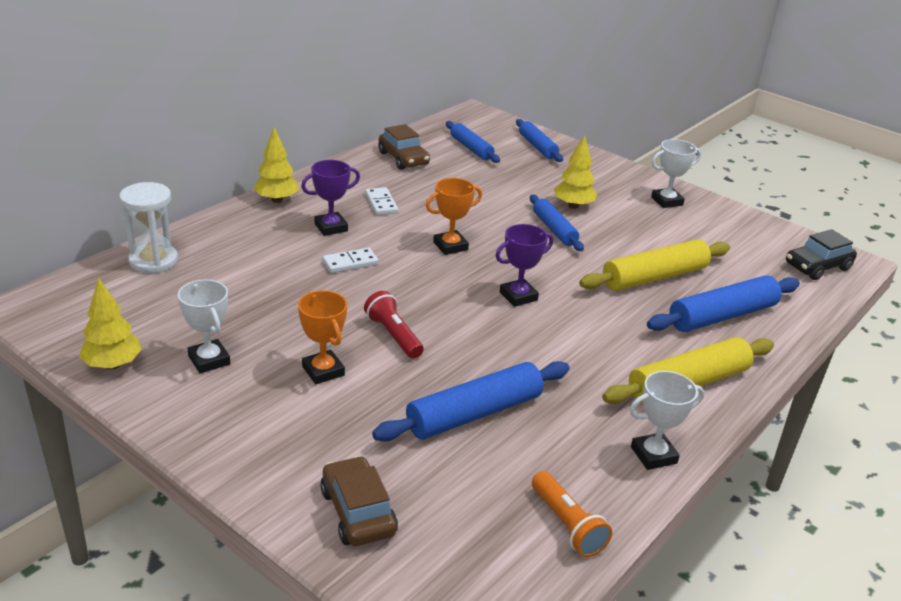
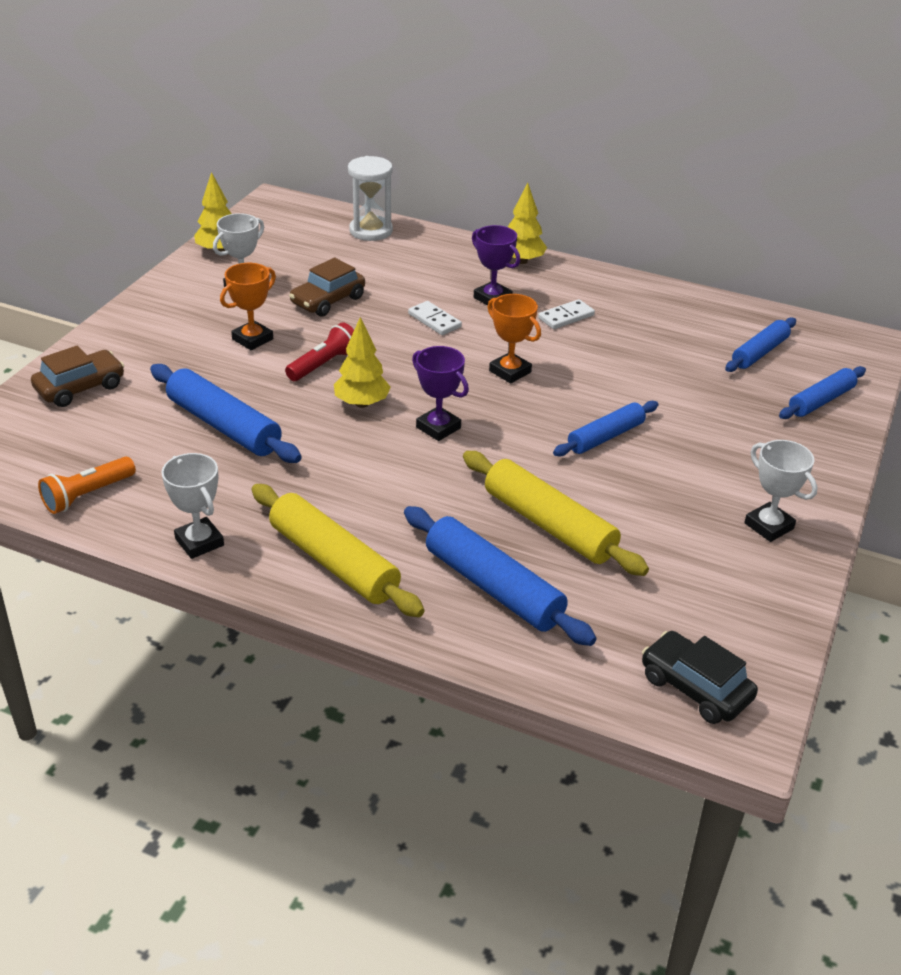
camera: 75 degrees right, 5 degrees up
brown car [378,124,430,170] -> brown car moved to [289,258,365,317]
yellow tree [554,135,597,209] -> yellow tree moved to [334,317,391,408]

